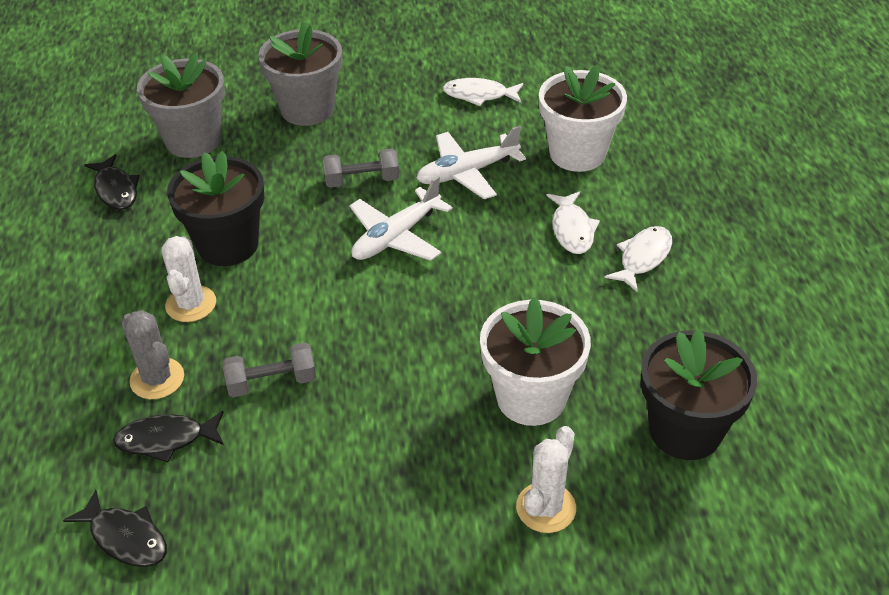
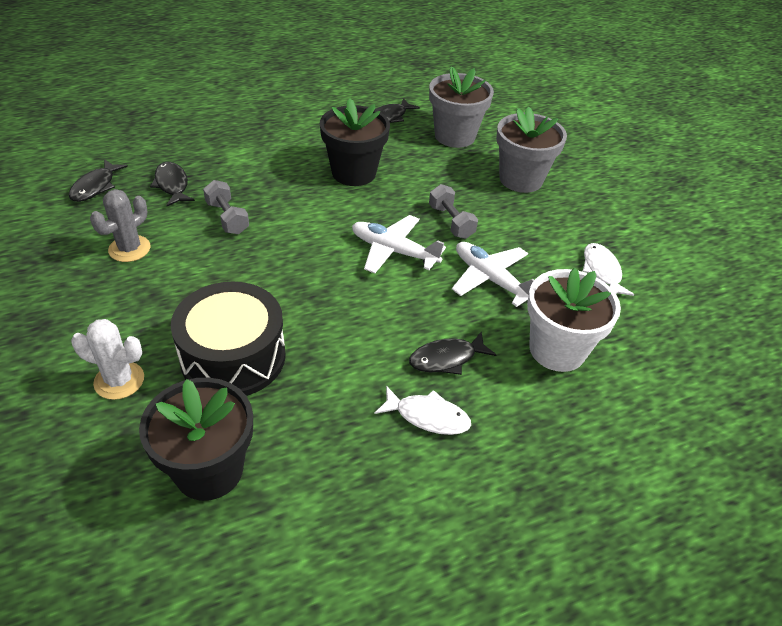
camera: 70 degrees right, 0 degrees up
grey cactus [121,310,184,399] -> grey cactus moved to [90,189,151,262]
white cactus [161,236,216,322] -> none
white flower pot [480,297,591,426] -> black drum [171,281,286,396]
white fish [547,191,600,254] -> black fish [409,331,496,375]

